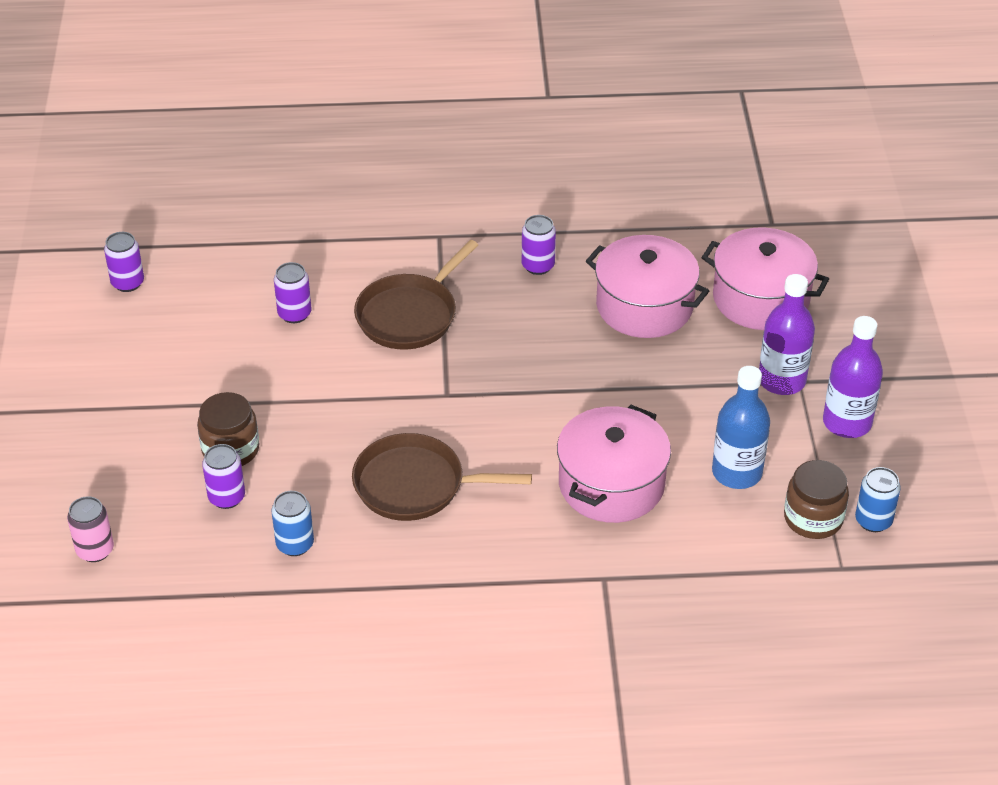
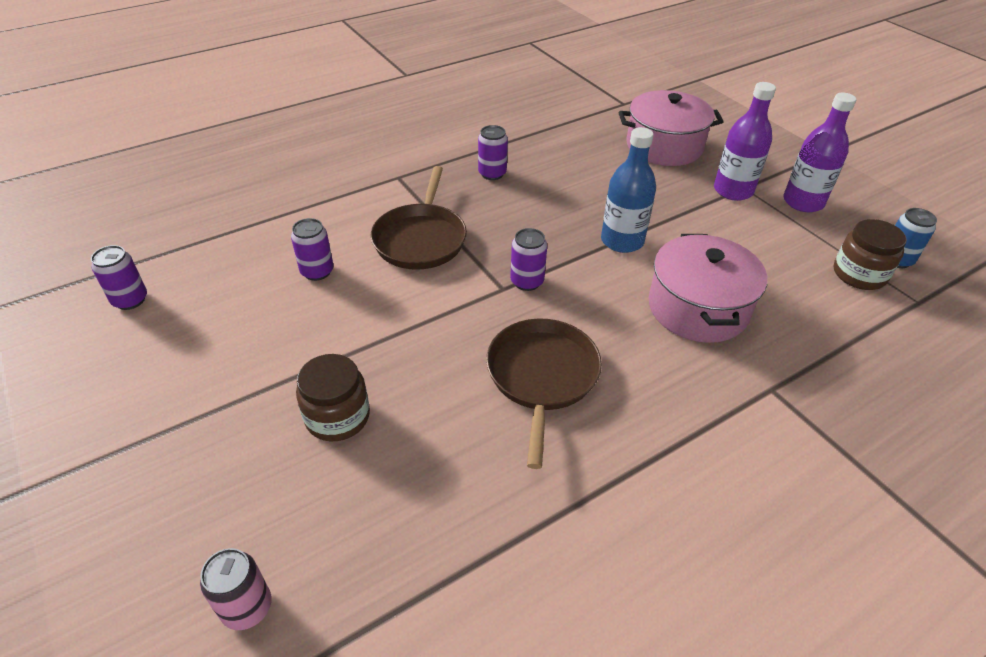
camera: 30 degrees left, 0 degrees up
purple can [202,444,245,509] -> purple can moved to [510,228,547,291]
blue can [271,491,314,556] -> none
brown pan [352,433,532,521] -> brown pan turned 120 degrees clockwise [486,318,602,469]
pink pot [586,235,709,338] -> none
blue bottle [712,366,770,489] -> blue bottle moved to [601,127,656,253]

